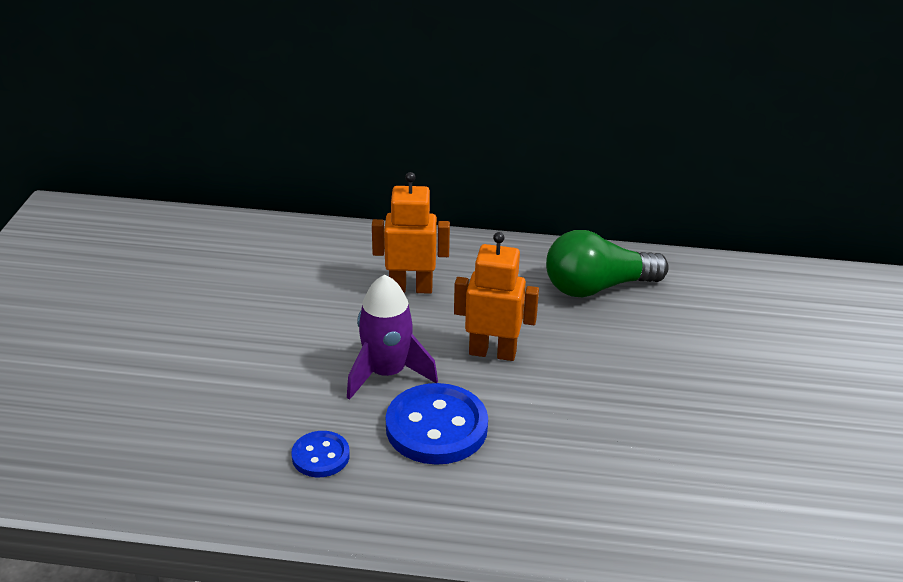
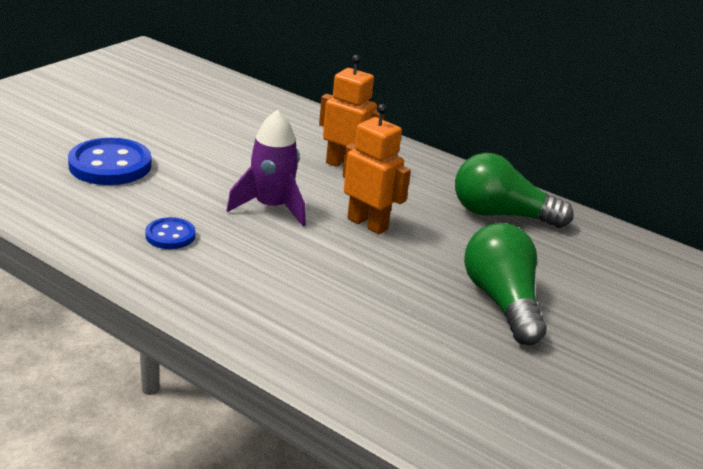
camera: 25 degrees right, 5 degrees down
blue button [386,383,488,465] -> blue button moved to [68,138,152,185]
none -> green light bulb [464,223,547,345]

